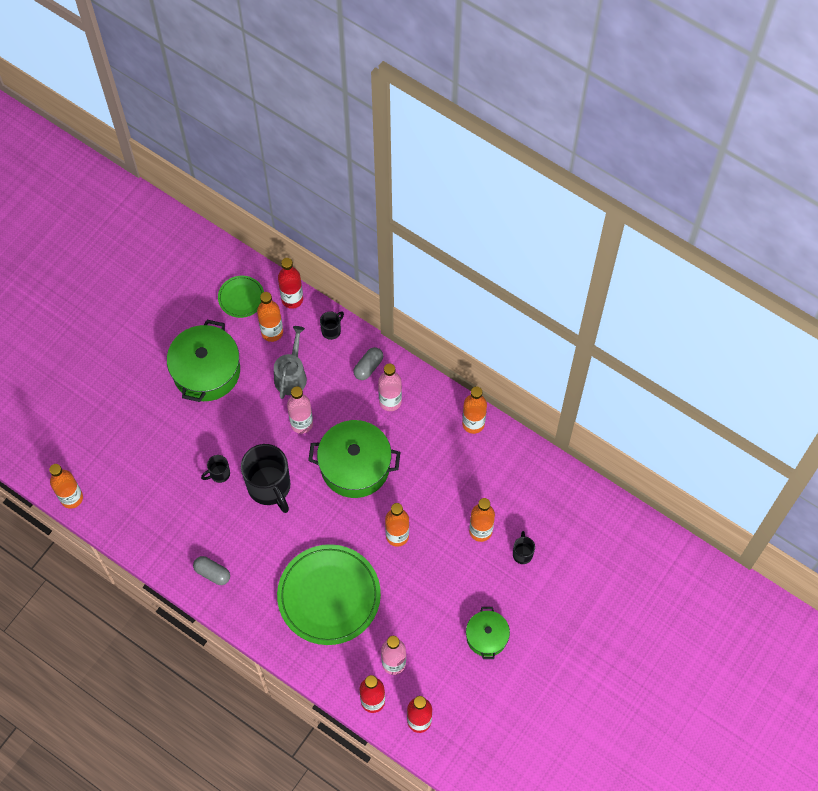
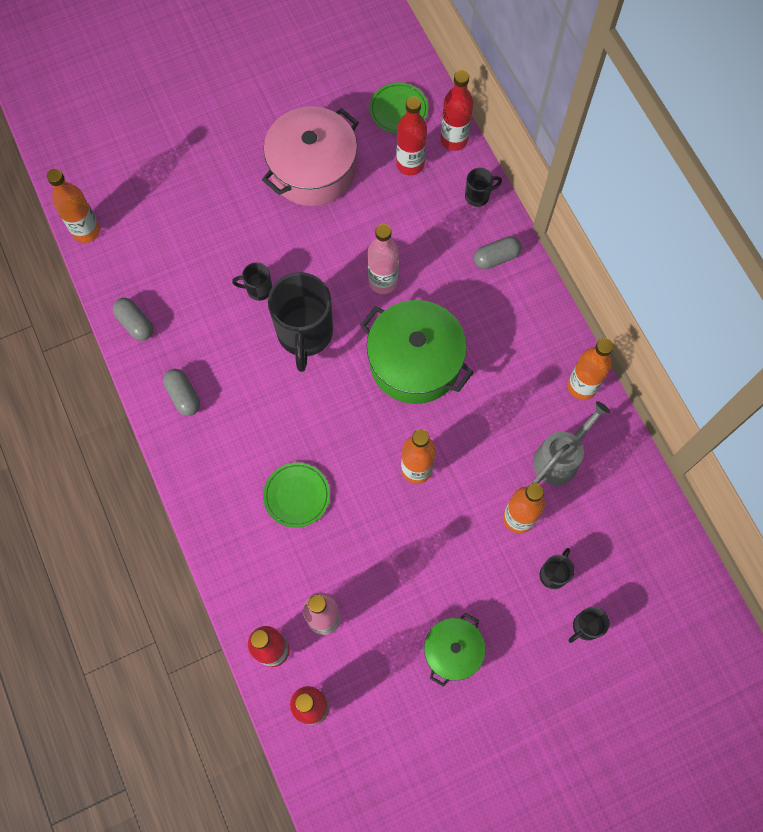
camera: 30 degrees right, 5 degrees up
green pot [167,320,240,402] -> pink pot [262,106,359,206]
orange bottle [257,292,283,342] -> red bottle [396,96,427,175]
grey watering can [274,326,307,399] -> grey watering can moved to [532,401,610,485]
green plate [277,544,381,645] -> green plate [263,462,330,528], size x0.49
pink bottle [378,363,402,411] -> none
none -> grey capsule [112,298,153,341]
none -> black mug [569,607,610,643]

